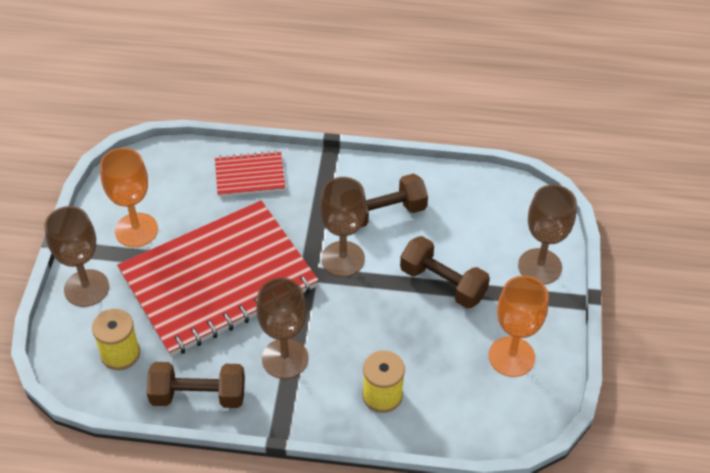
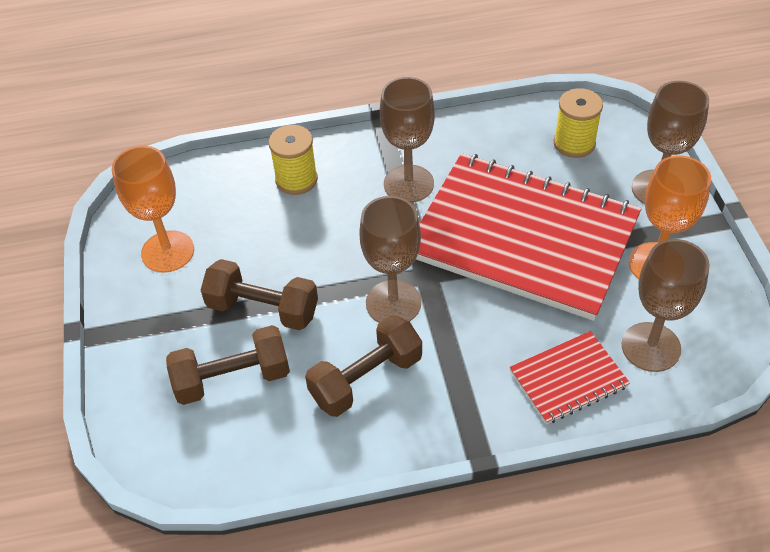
camera: 165 degrees right, 0 degrees up
red notebook [117,200,319,357] -> red notebook turned 75 degrees clockwise [416,153,641,321]
brown dumbbell [147,362,245,408] -> brown dumbbell moved to [166,325,290,405]
brown goblet [518,185,577,285] -> brown goblet moved to [622,239,710,372]

